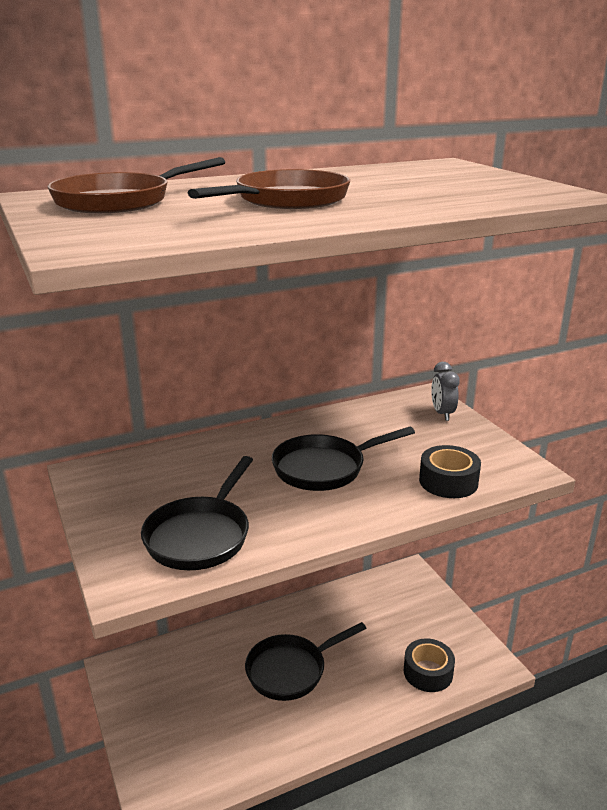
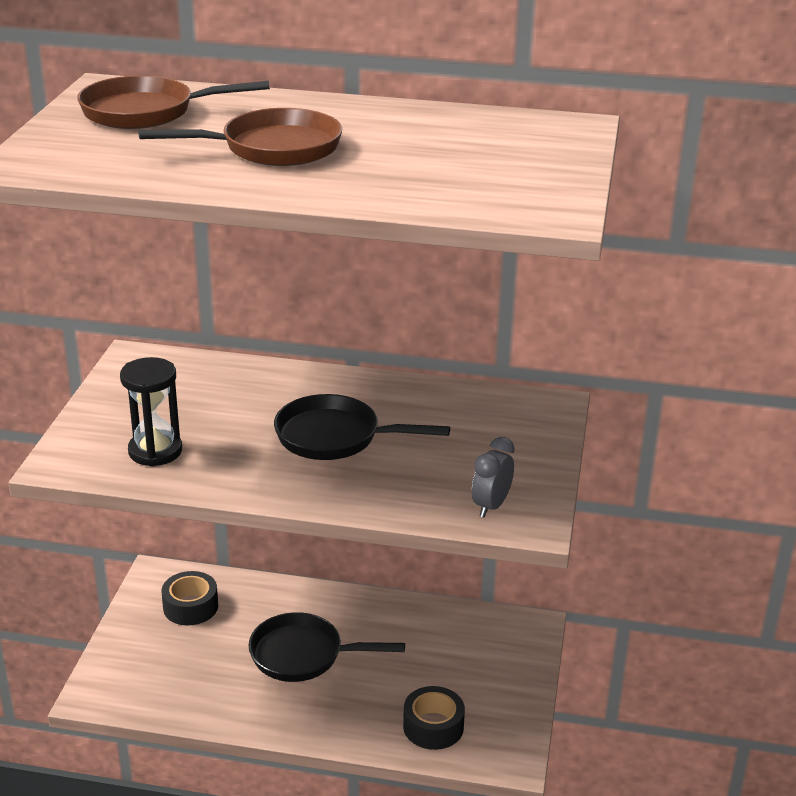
camera: 35 degrees right, 5 degrees up
black pan [141,456,253,570] -> black hourglass [120,357,182,467]
black tape [419,445,481,498] -> black tape moved to [161,571,218,625]
grey clock [431,362,460,421] -> grey clock moved to [472,437,515,518]

